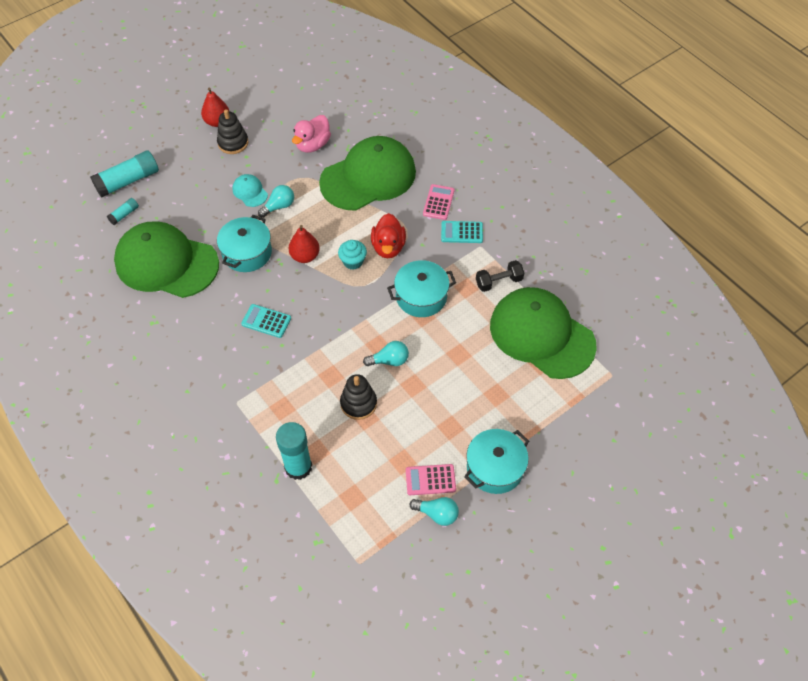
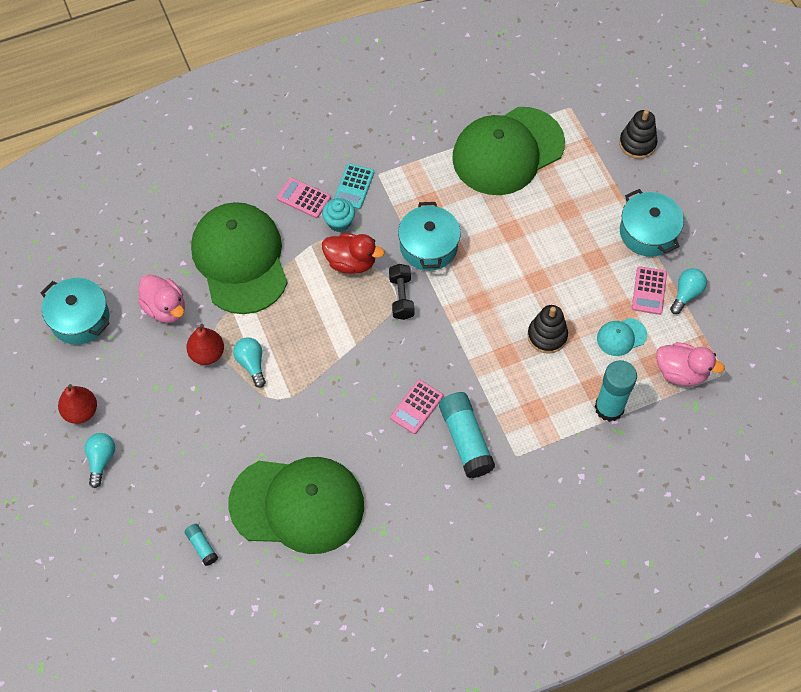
camera: 75 degrees left, 5 degrees up
turquoise glue stick [90,150,159,198] -> turquoise glue stick moved to [439,392,495,478]
green cap [114,221,219,298] -> green cap turned 120 degrees counterclockwise [229,457,364,554]
black stacking toy [217,109,248,154] -> black stacking toy moved to [619,110,658,159]
turquoise pot [217,215,272,272] -> turquoise pot moved to [41,278,110,345]
turquoise cap [232,174,268,207] -> turquoise cap moved to [597,318,647,356]
turquoise calculator [241,304,291,338] -> pink calculator [390,380,443,434]
red pear [289,225,320,263] -> red pear moved to [186,324,224,365]
turquoise cupcake [338,240,367,270] -> turquoise cupcake moved to [322,198,355,232]
turquoise light bulb [363,341,409,366] -> turquoise light bulb moved to [85,433,115,488]
black dumbbell [476,260,524,292] -> black dumbbell moved to [389,264,414,320]
none -> pink duck [656,342,725,386]

